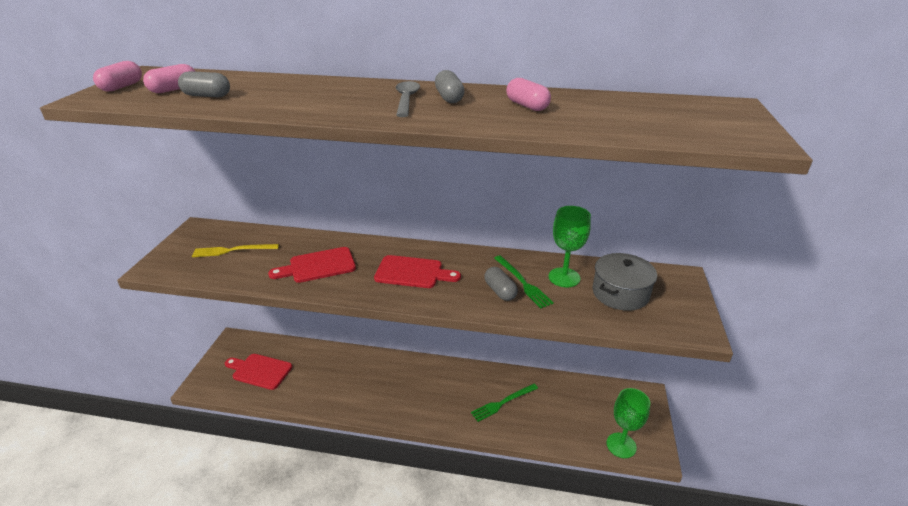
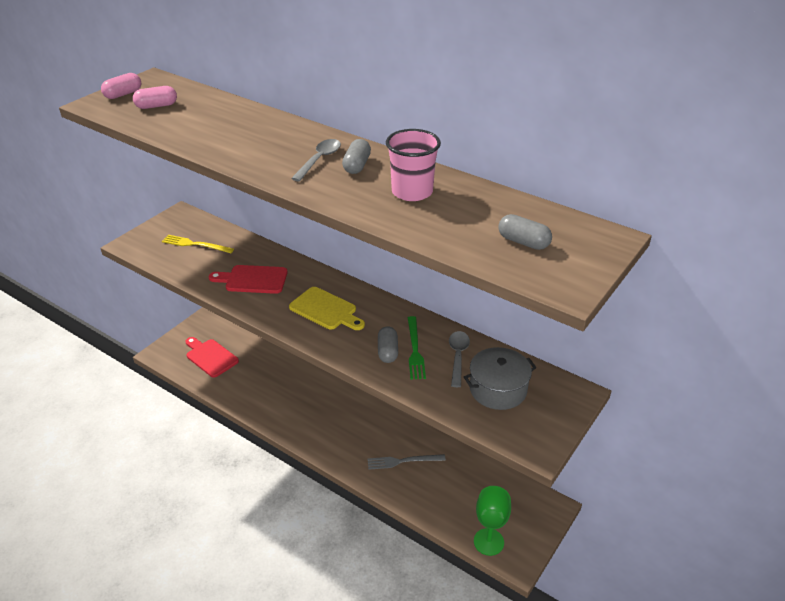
camera: 25 degrees right, 5 degrees up
grey capsule [178,71,230,97] -> grey capsule moved to [499,214,552,250]
red cutting board [374,255,461,288] -> yellow cutting board [289,287,365,330]
green fork [471,384,538,422] -> grey fork [368,454,446,470]
pink capsule [506,78,551,111] -> pink cup [386,129,441,201]
green goblet [548,206,591,287] -> grey spoon [449,331,470,387]

